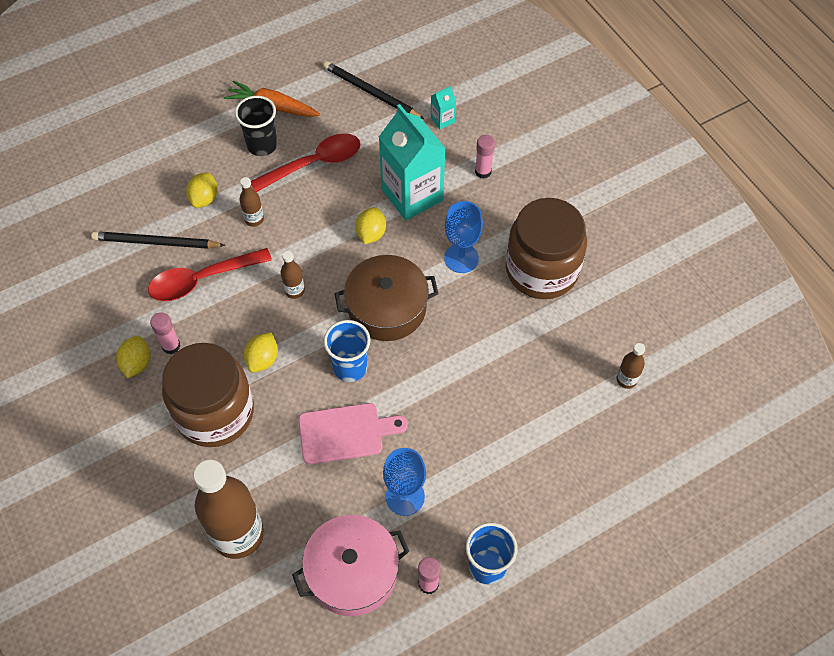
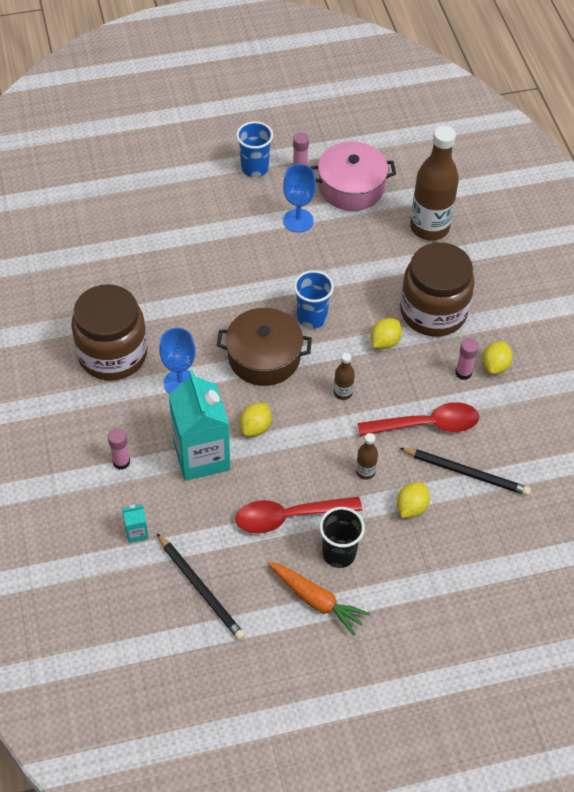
camera: 165 degrees left, 5 degrees down
pink cutting board [298,403,408,464] -> none
brown bottle [616,343,645,389] -> none

